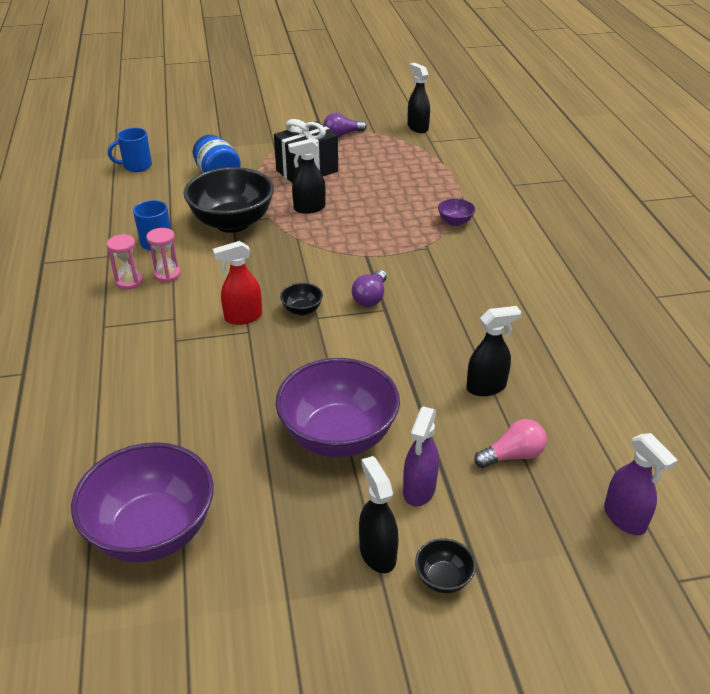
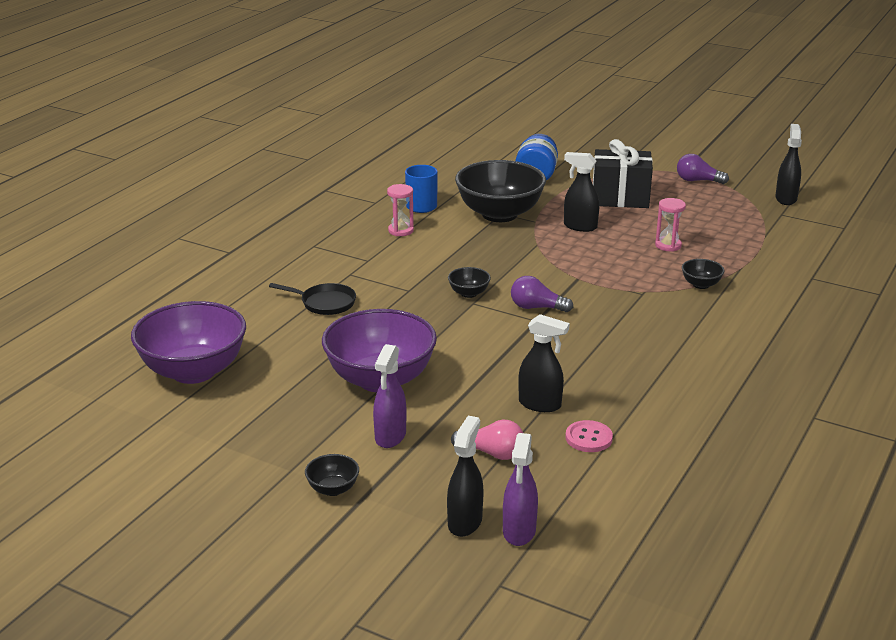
camera: 40 degrees right, 10 degrees down
pink hourglass [107,234,143,290] -> pink hourglass moved to [655,198,686,252]
blue mug [108,128,152,172] -> none
red spray bottle [213,241,262,325] -> none
purple light bulb [352,270,387,307] -> purple light bulb turned 45 degrees clockwise [511,276,573,312]
black spray bottle [359,456,398,573] -> black spray bottle moved to [447,416,484,537]
purple spray bottle [403,406,439,507] -> purple spray bottle turned 45 degrees counterclockwise [373,344,406,448]
purple bowl [438,199,475,226] -> black bowl [682,259,725,289]
none -> black pan [269,283,356,315]
none -> pink button [565,420,613,452]

